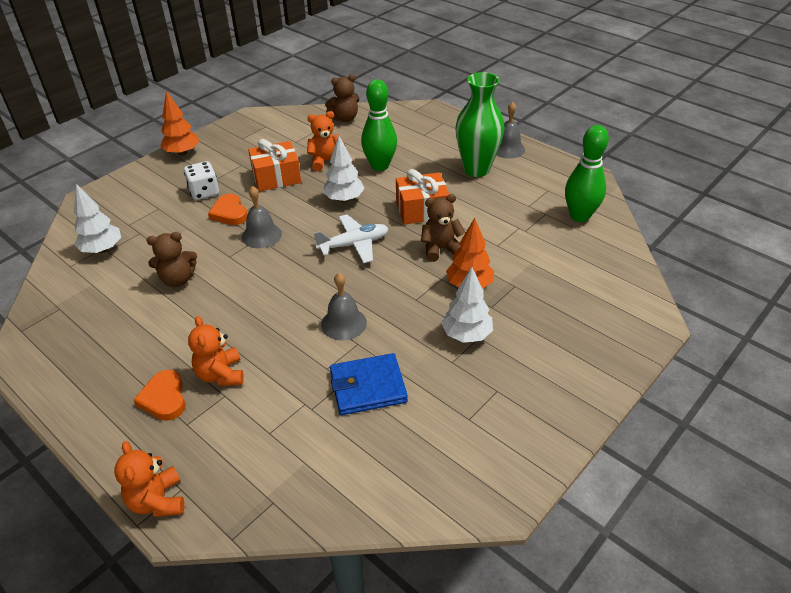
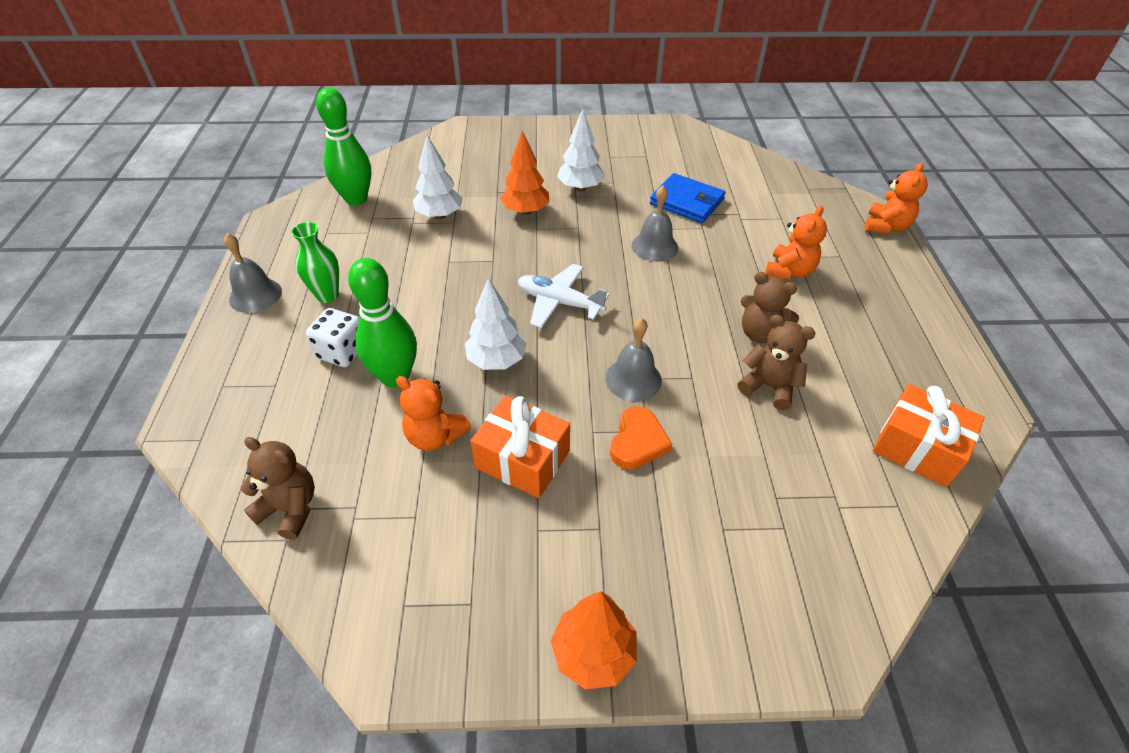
camera: 135 degrees left, 5 degrees up
white tree [74,184,121,253] -> white tree moved to [413,135,463,219]
orange heart [133,370,186,421] -> none
white dice [184,161,219,200] -> white dice moved to [306,308,359,367]
orange gift [396,169,449,224] -> orange gift moved to [873,384,985,487]
brown teddy bear [421,194,466,262] -> brown teddy bear moved to [741,272,799,343]
green vase [455,72,505,177] -> green vase [291,222,339,303], size x0.59

